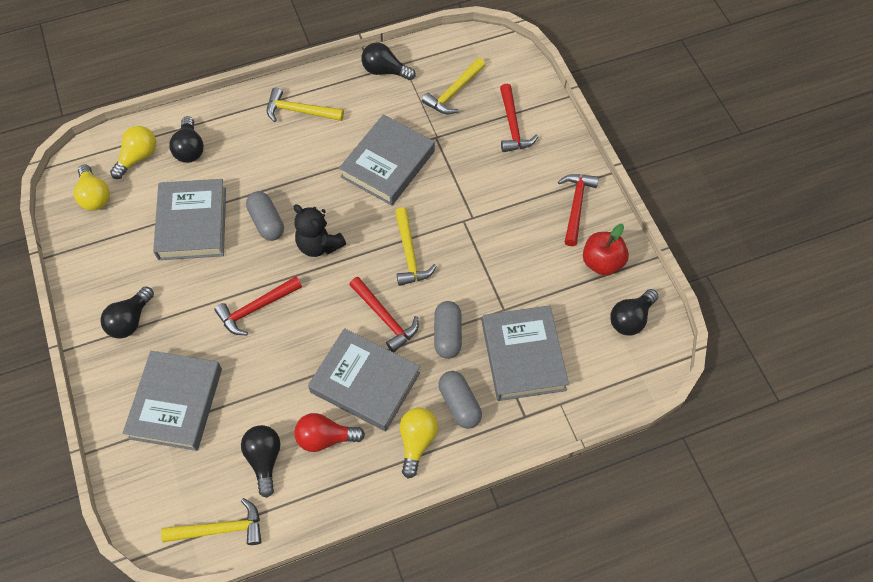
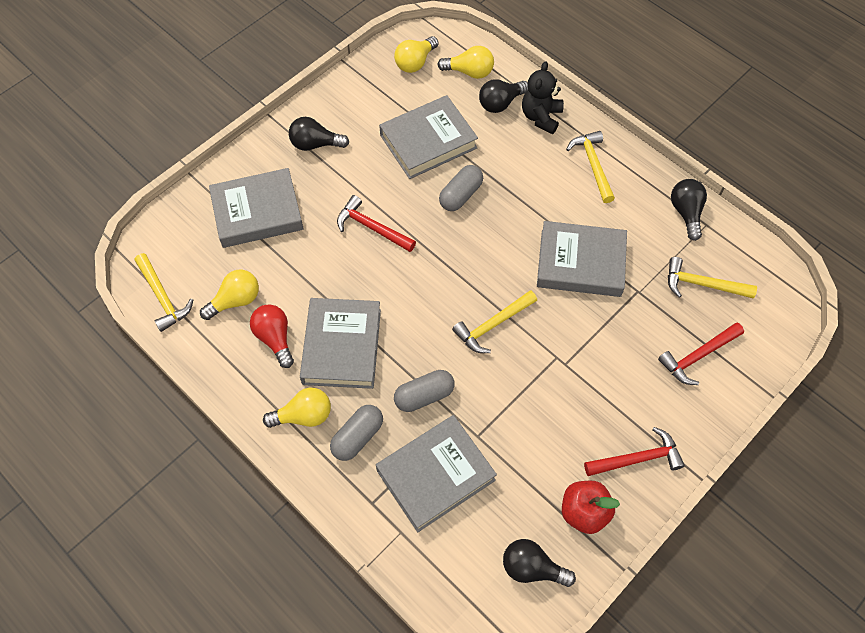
camera: 65 degrees right, 0 degrees up
black light bulb [241,425,280,498] -> yellow light bulb [200,270,259,320]
black teddy bear [294,204,346,257] -> black teddy bear moved to [522,61,564,134]
red hammer [349,277,419,353] -> none

